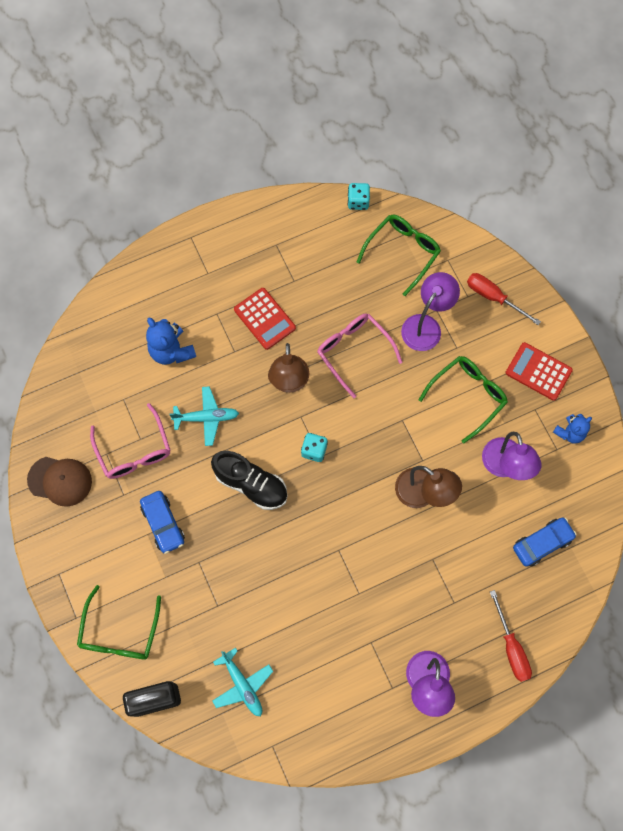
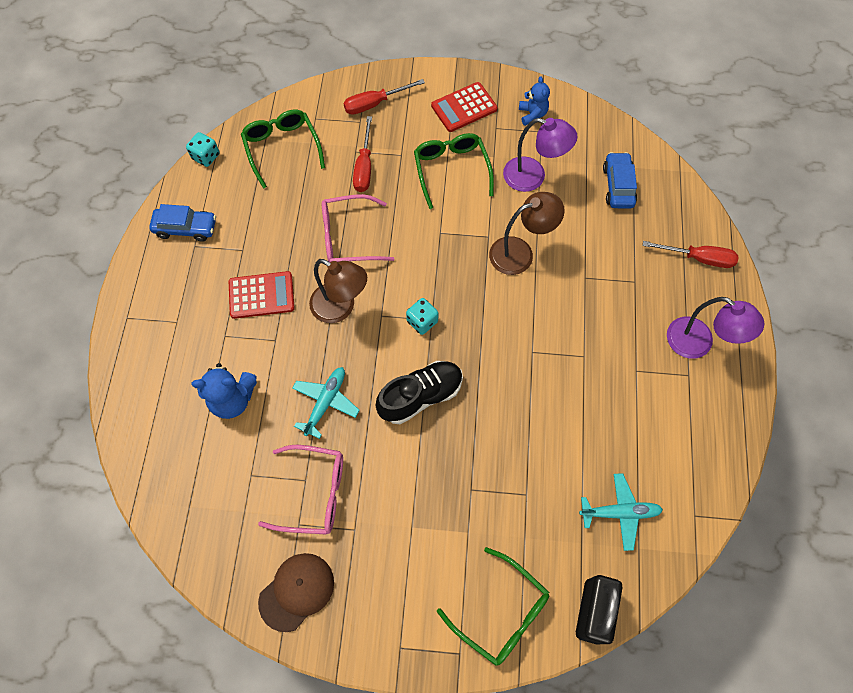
camera: 60 degrees left, 5 degrees down
blue car [140,491,185,554] -> blue car moved to [149,204,216,242]
purple lamp [401,272,460,351] -> red screwdriver [353,116,372,192]

